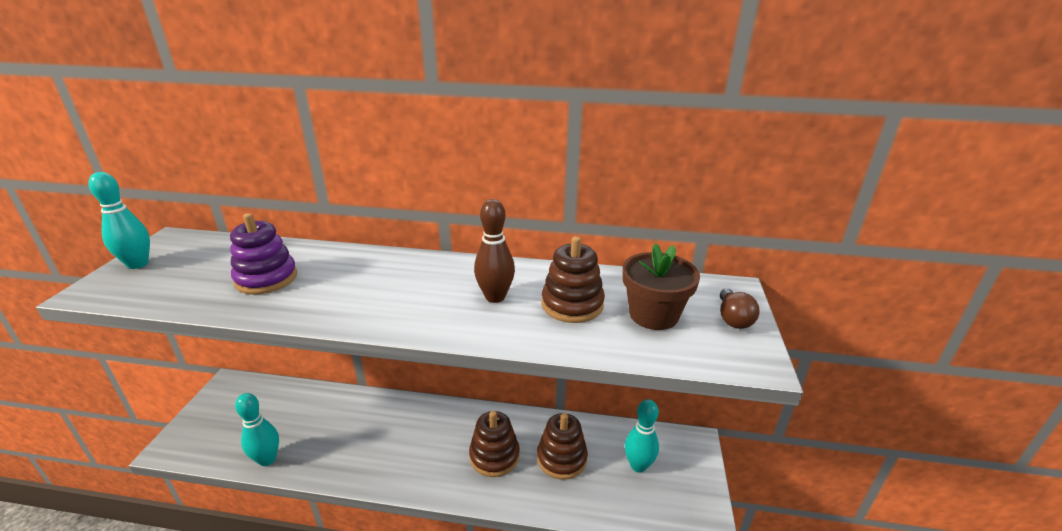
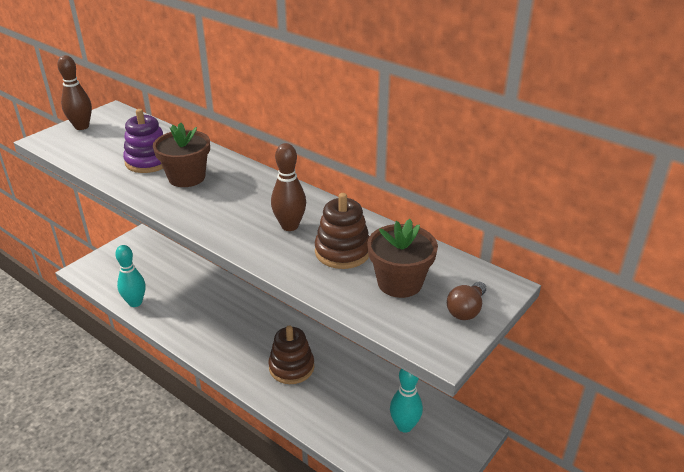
camera: 30 degrees right, 5 degrees up
turquoise bowling pin [89,172,150,269] -> brown bowling pin [57,55,92,130]
brown stacking toy [537,413,588,480] -> none
none -> brown flower pot [153,122,210,187]

